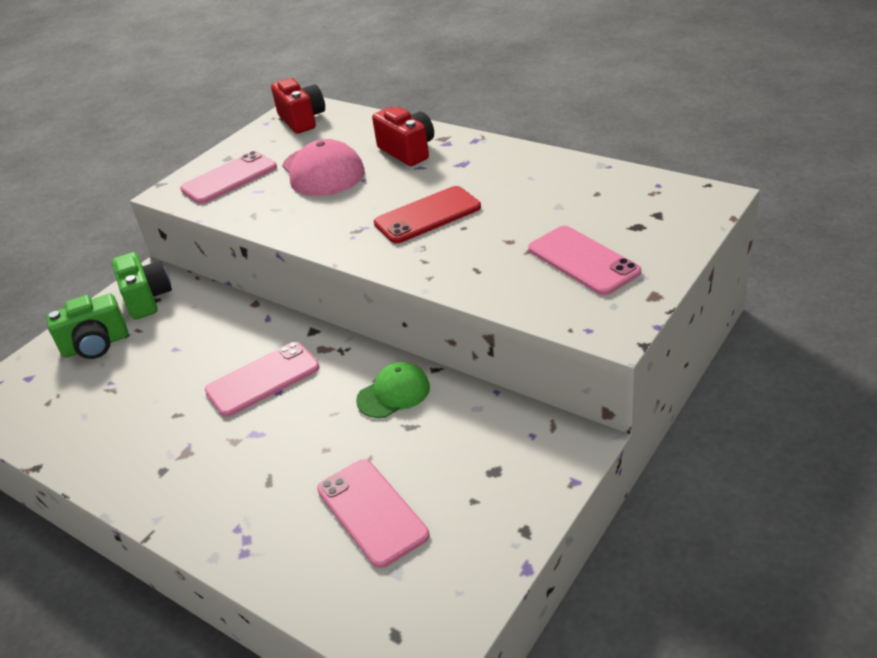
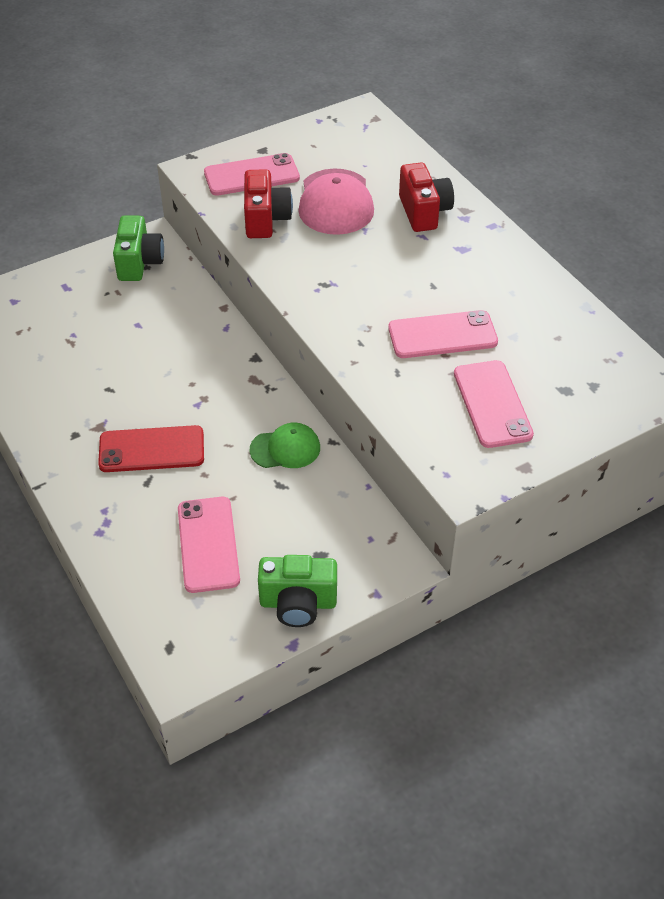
camera: 20 degrees right, 10 degrees up
green camera [47,294,128,359] -> green camera moved to [258,555,337,627]
pink phone [205,342,319,417] -> pink phone moved to [388,310,498,358]
red camera [271,78,325,134] -> red camera moved to [244,169,293,238]
red phone [374,186,481,243] -> red phone moved to [98,425,204,472]

